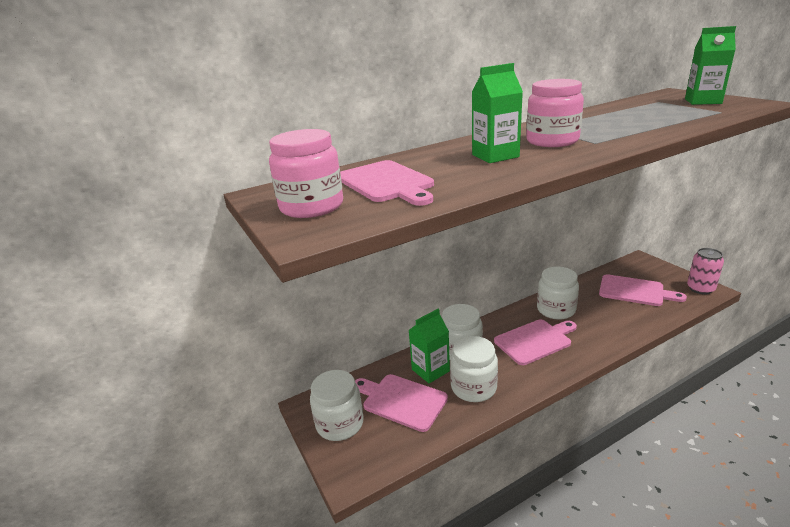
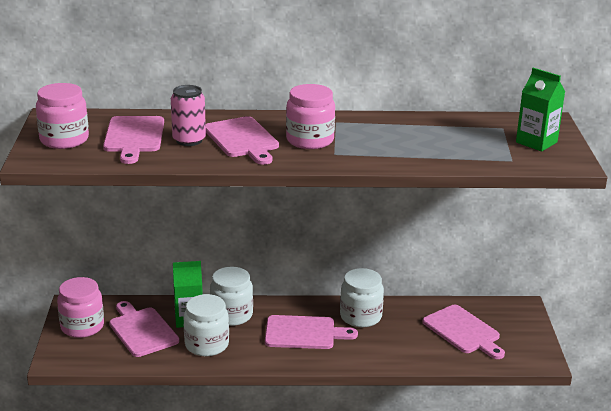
camera: 25 degrees right, 0 degrees up
white jar [310,370,364,441] -> pink jar [57,277,104,338]
green carton [472,63,523,163] -> pink cutting board [206,116,279,165]
pink can [687,248,724,295] -> pink can moved to [171,85,206,146]

